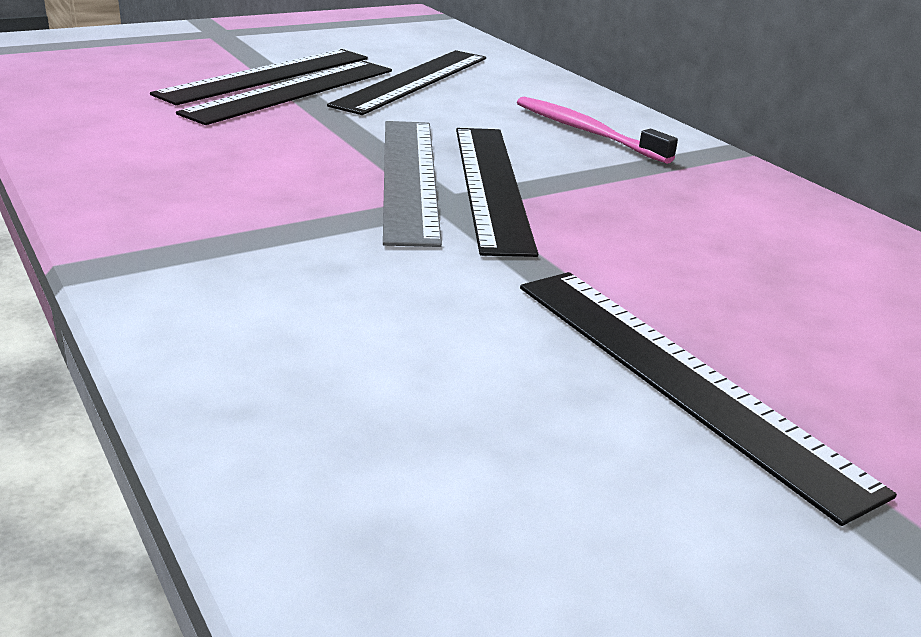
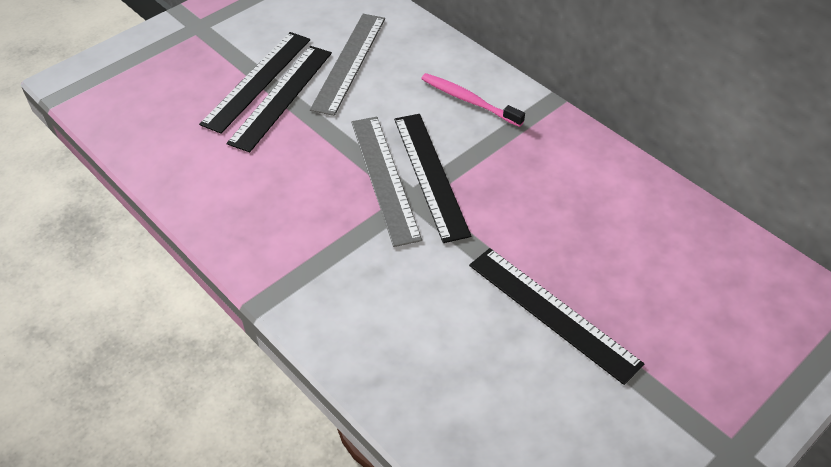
camera: 10 degrees left, 20 degrees up
black ruler [327,50,486,115] -> grey ruler [310,14,385,116]

